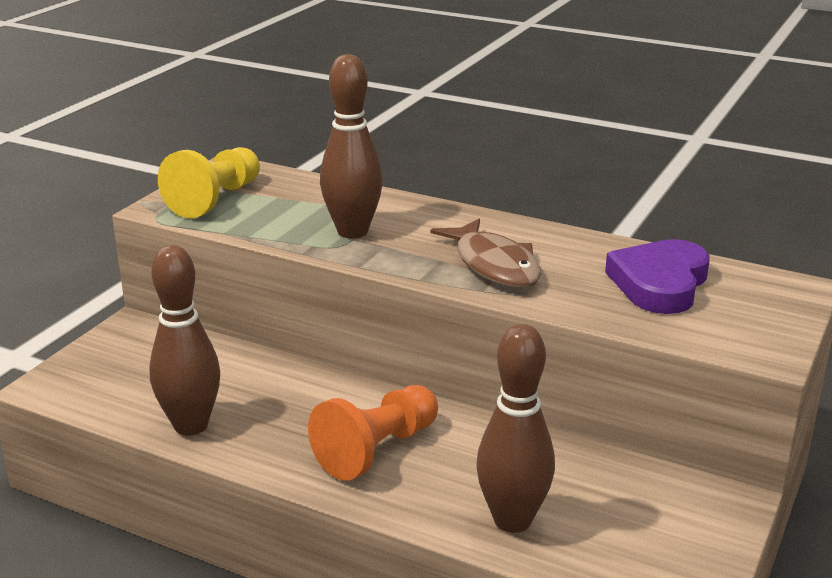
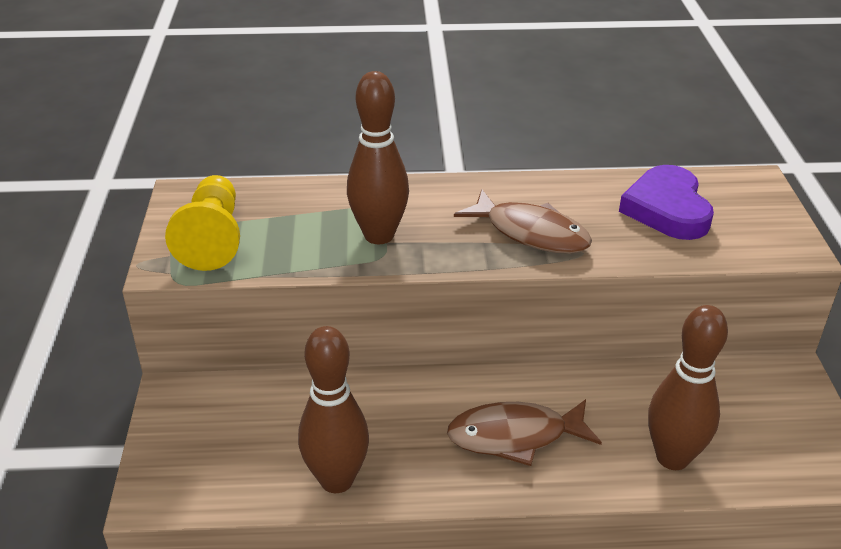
camera: 30 degrees left, 10 degrees up
orange pawn [308,385,438,481] -> brown fish [447,399,602,466]

